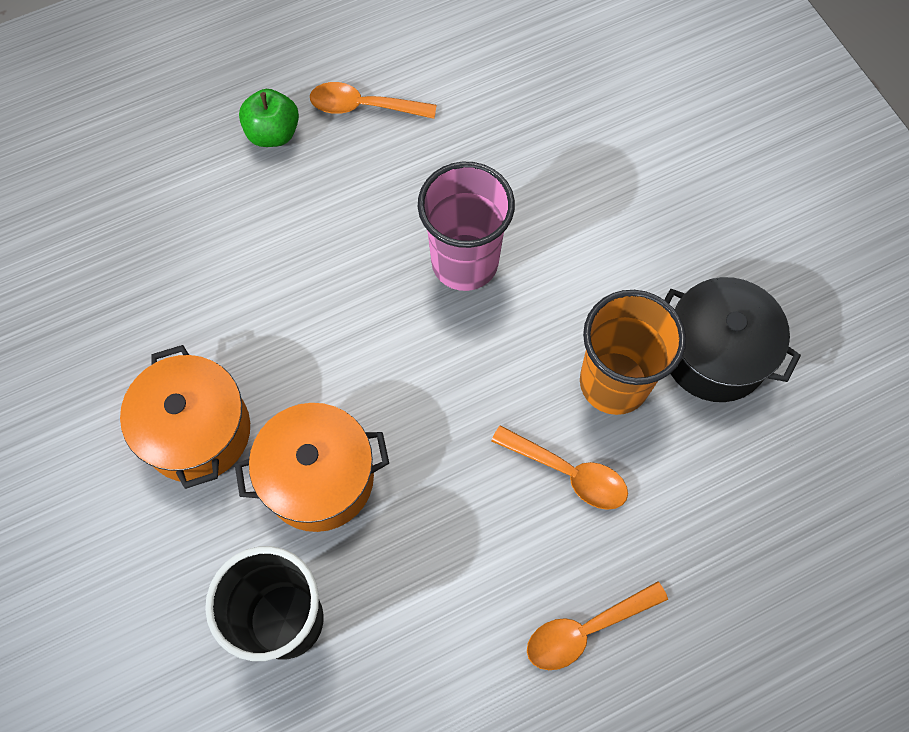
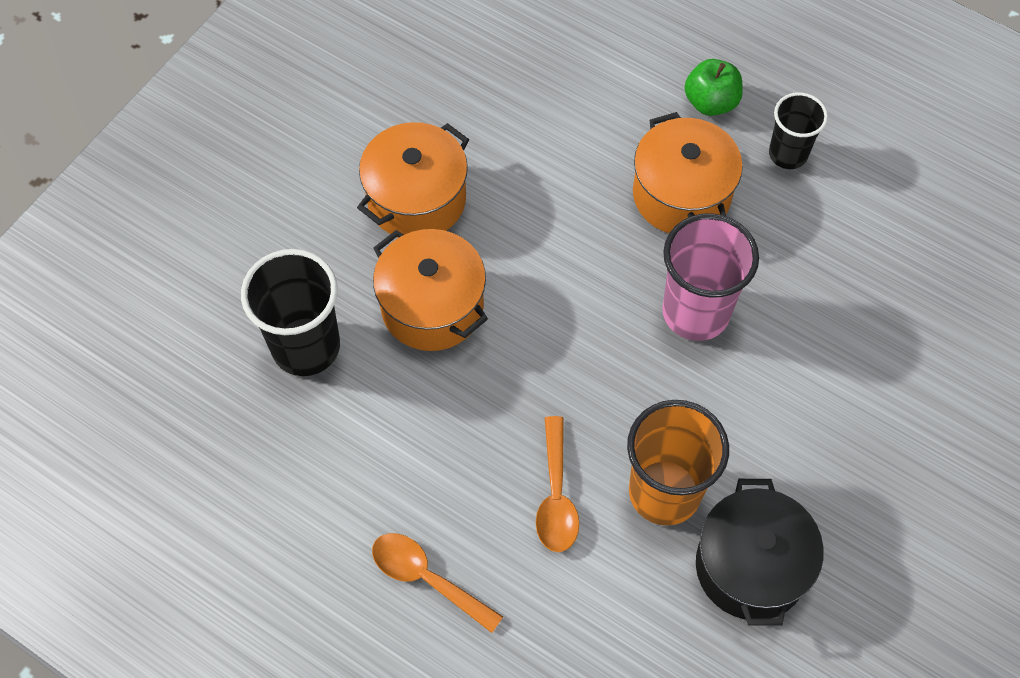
camera: 60 degrees right, 5 degrees down
orange spoon [310,82,436,119] -> black cup [769,92,828,169]
none -> orange pot [633,112,743,233]

